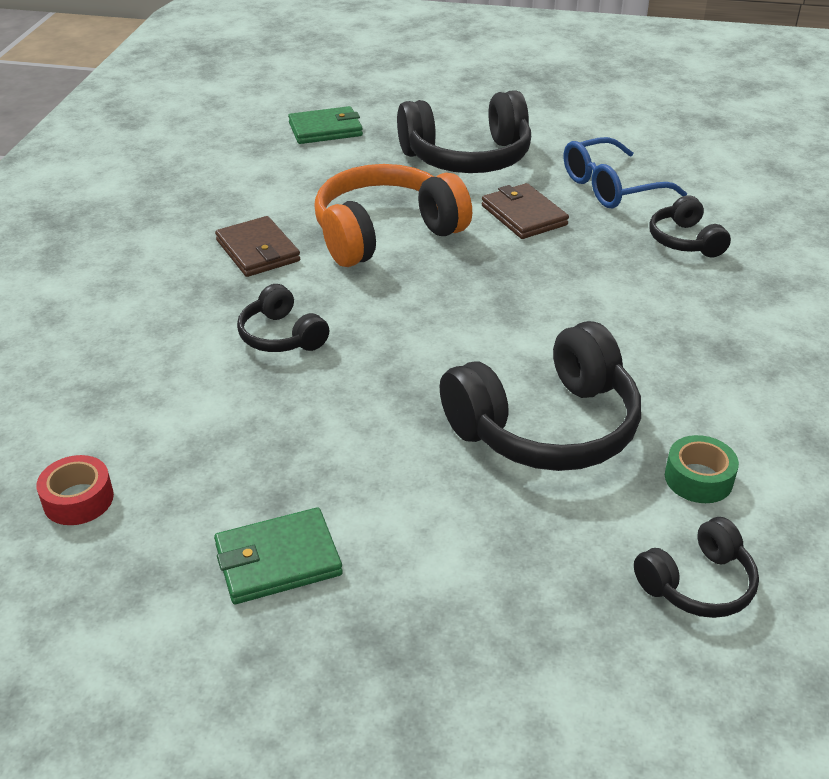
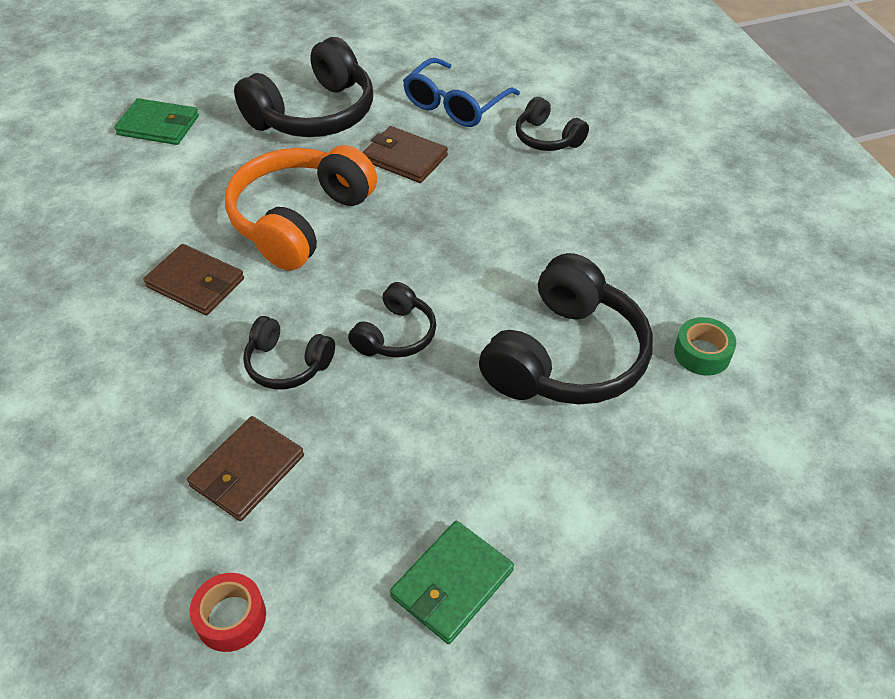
camera: 30 degrees left, 10 degrees up
green wallet [288,106,363,144] -> green wallet turned 60 degrees clockwise [114,98,199,145]
black headphones [634,517,759,618] -> black headphones moved to [348,282,436,358]
none -> brown wallet [187,416,304,521]

